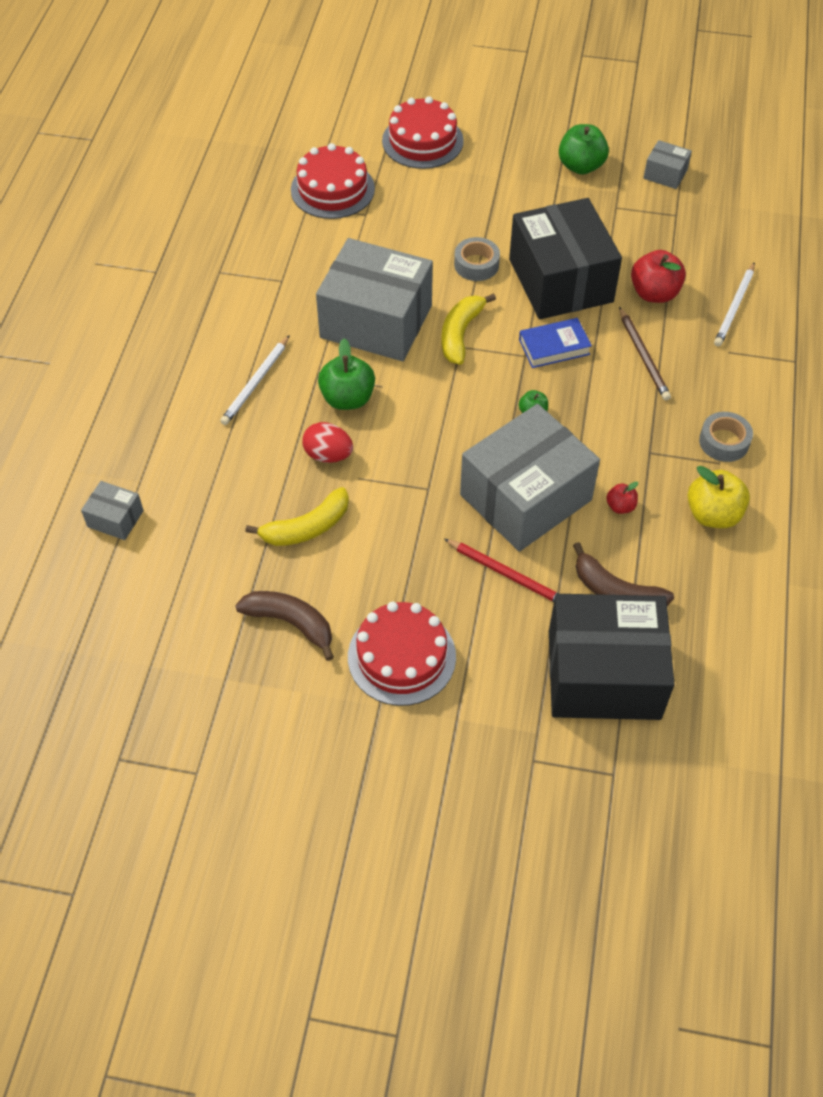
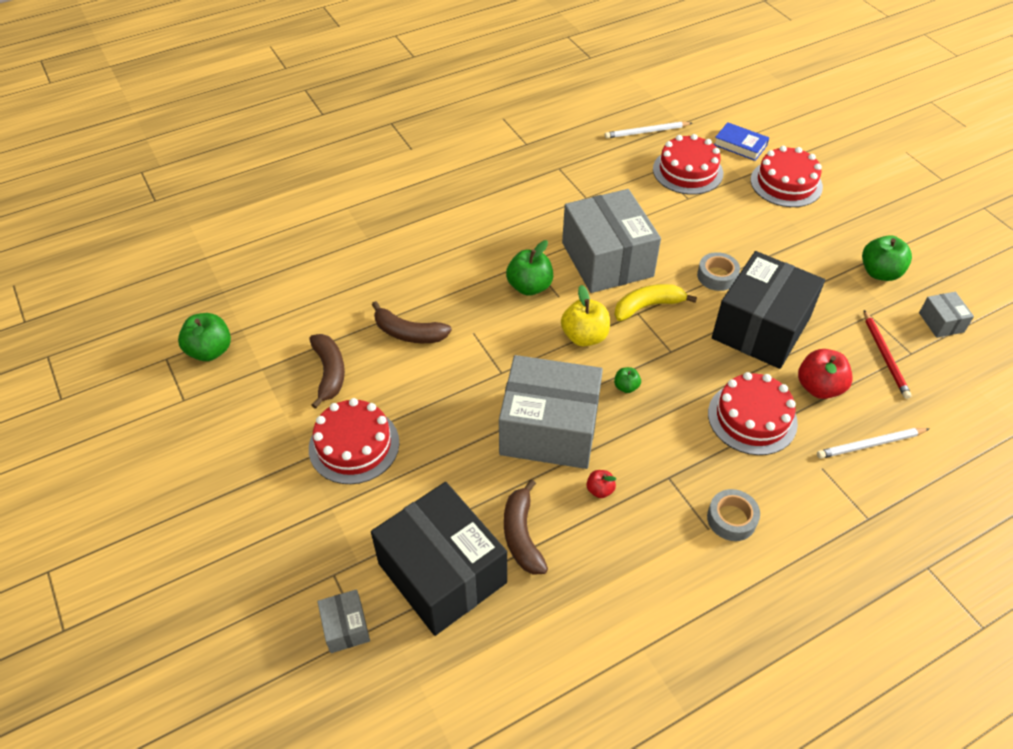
camera: 50 degrees right, 5 degrees down
grey box [81,481,144,540] -> grey box moved to [317,589,370,653]
white pencil [220,335,290,425] -> white pencil moved to [605,122,692,139]
yellow banana [245,487,349,546] -> brown banana [372,301,452,343]
red egg [302,422,353,463] -> none
red pencil [444,539,559,602] -> red pencil moved to [864,310,911,399]
blue book [519,318,592,368] -> blue book moved to [714,122,769,161]
brown pencil [619,307,671,401] -> red cake [708,372,798,455]
yellow apple [687,466,750,528] -> yellow apple moved to [561,285,610,346]
none -> green apple [178,313,231,361]

